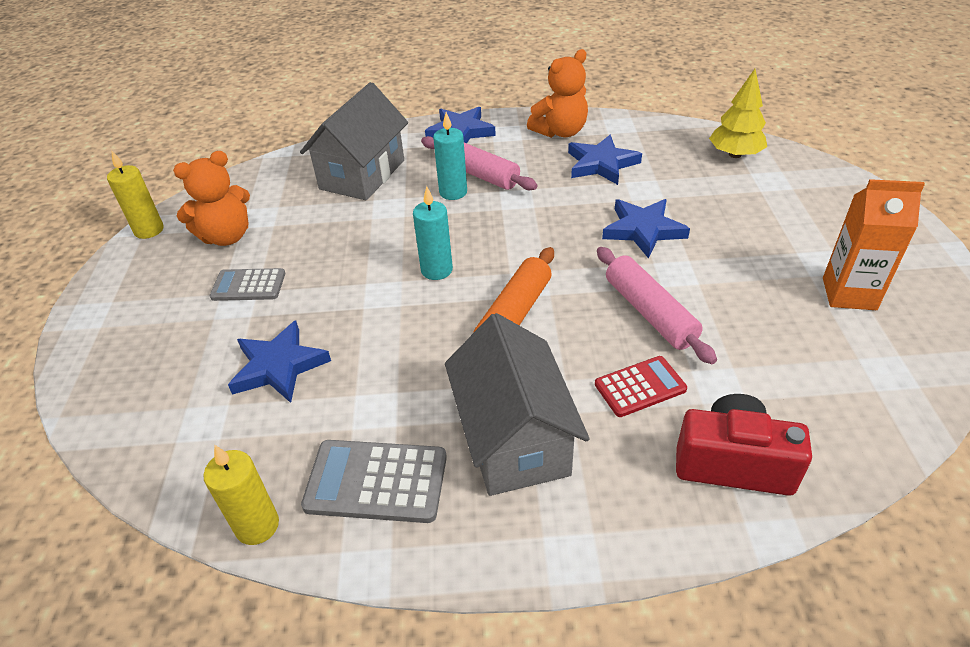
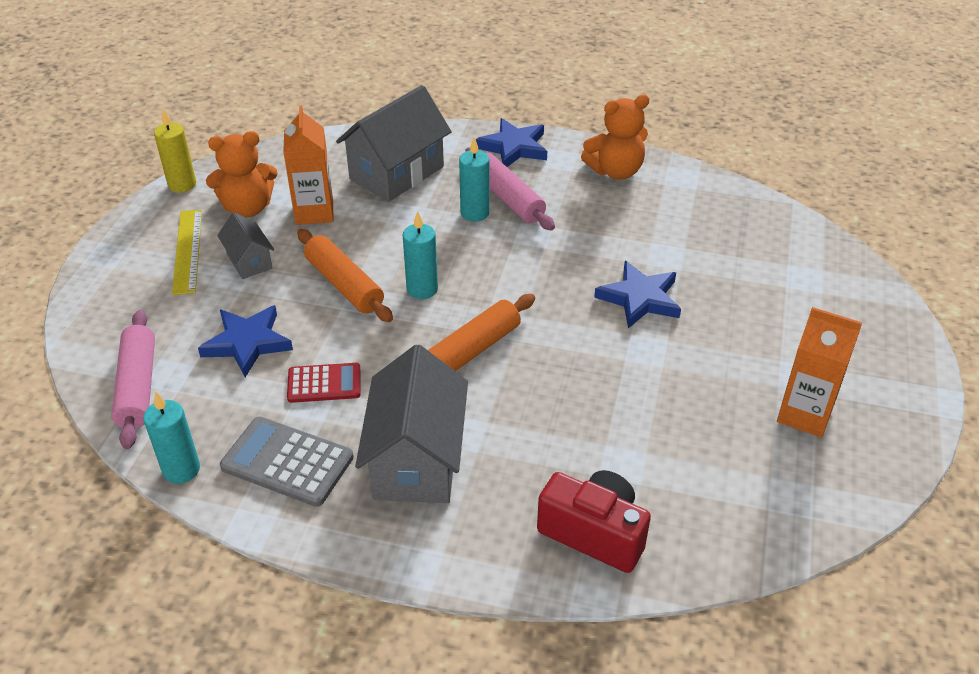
camera: 15 degrees right, 0 degrees up
yellow candle [203,445,279,545] -> turquoise candle [143,391,200,484]
grey calculator [210,268,285,301] -> grey house [217,212,274,279]
blue star [568,135,642,185] -> none
red calculator [595,356,687,417] -> red calculator moved to [287,363,361,403]
pink rolling pin [597,247,717,364] -> pink rolling pin moved to [111,310,155,449]
yellow tree [709,69,767,158] -> none
none -> yellow ruler [172,209,202,295]
none -> orange carton [283,105,334,225]
none -> orange rolling pin [297,229,393,322]

